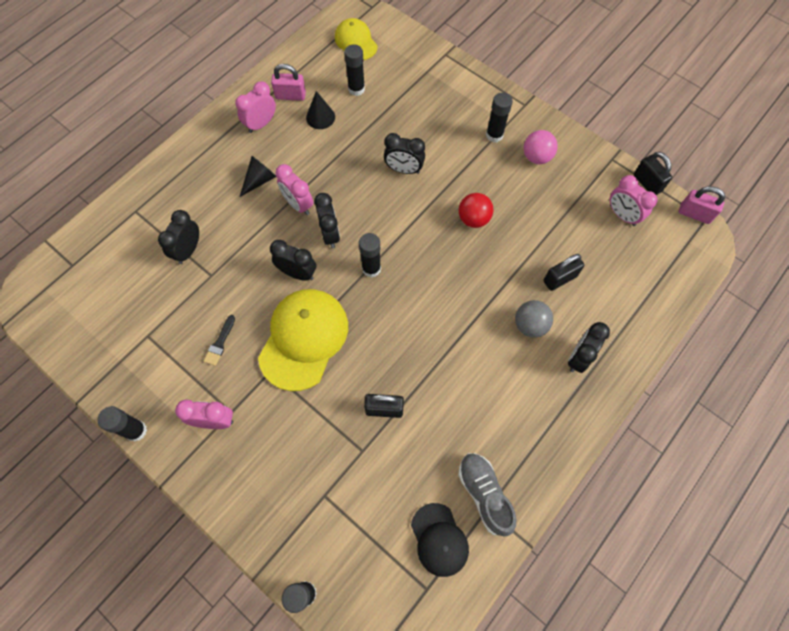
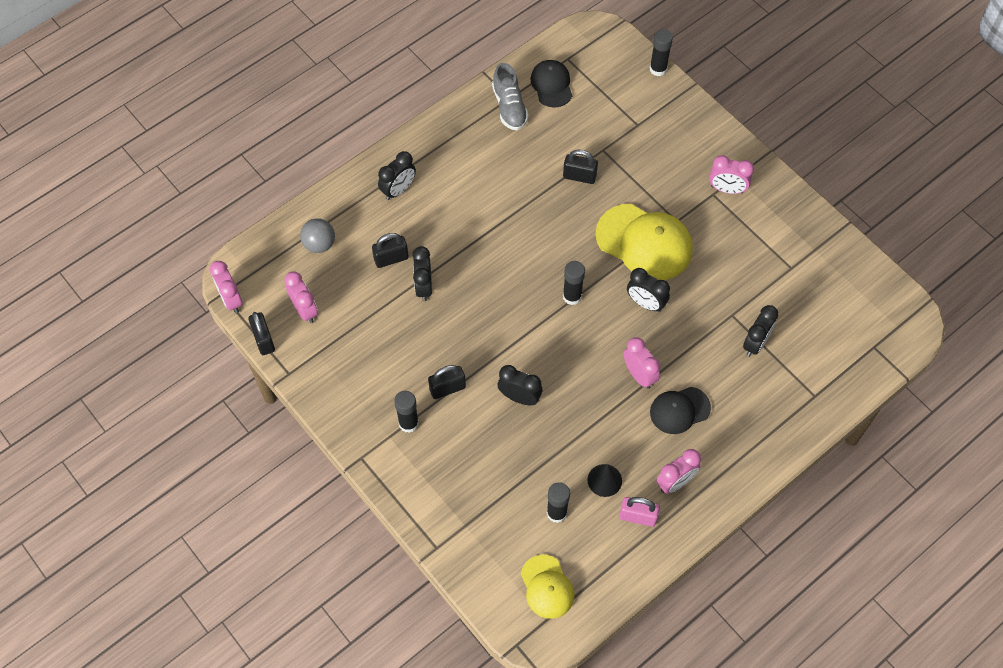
camera: 170 degrees left, 5 degrees down
black glue stick [97,406,147,442] -> none
black brush [204,315,235,366] -> none
black cone [240,156,276,197] -> black cap [650,387,711,434]
yellow cap [258,289,348,391] -> yellow cap turned 90 degrees counterclockwise [595,204,693,280]
black clock [314,193,340,248] -> black clock moved to [412,246,432,301]
red ball [459,193,493,228] -> none
grey ball [515,300,553,338] -> grey ball moved to [300,218,335,253]
pink ball [524,130,558,164] -> none
pink padlock [679,186,725,224] -> pink clock [210,261,242,313]
none -> black padlock [428,365,466,399]

